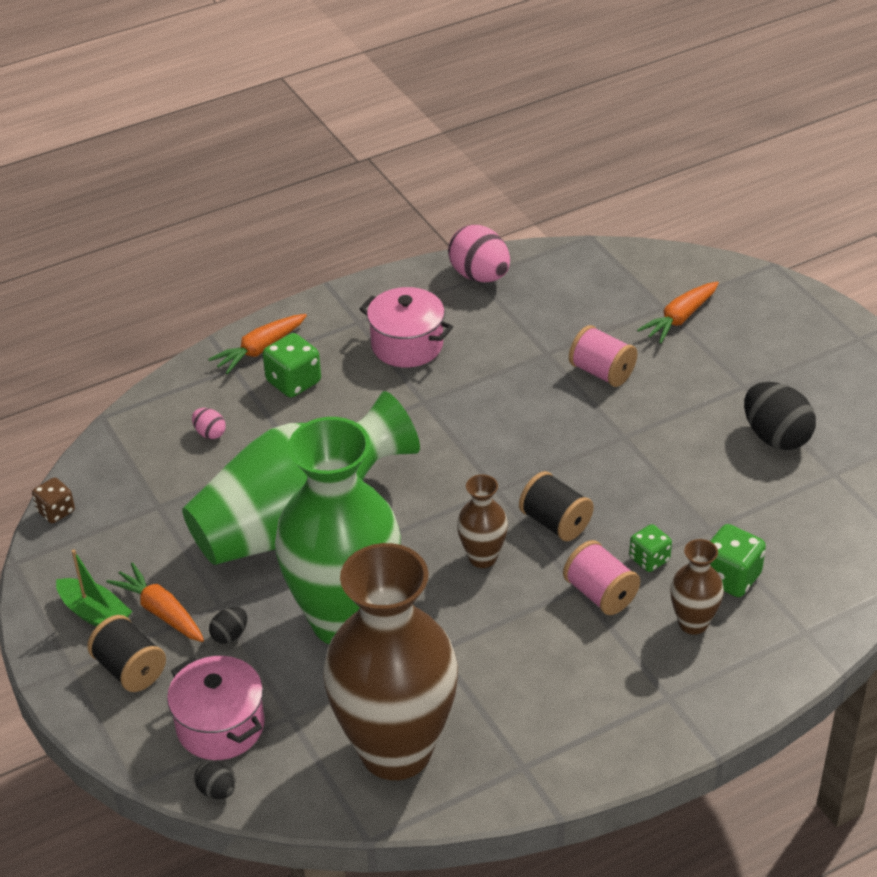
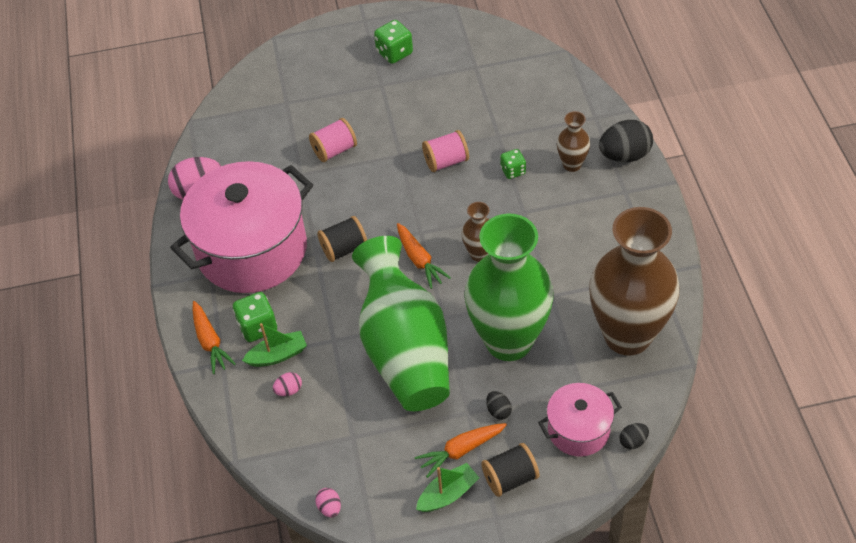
camera: 70 degrees left, 10 degrees up
brown dice [32,477,75,523] -> pink egg [315,488,341,518]
pink pot [359,287,453,368] -> pink pot [170,161,313,293], size x2.02
black spool [519,471,594,541] -> black spool moved to [317,216,367,262]
pink spool [563,540,640,615] -> pink spool moved to [422,130,469,172]
orange carrot [637,281,719,343] -> orange carrot moved to [397,223,451,289]
green dice [710,524,766,597] -> green dice moved to [374,20,413,64]
black egg [744,382,816,450] -> black egg moved to [599,120,653,162]
none -> green boat [242,323,307,367]

